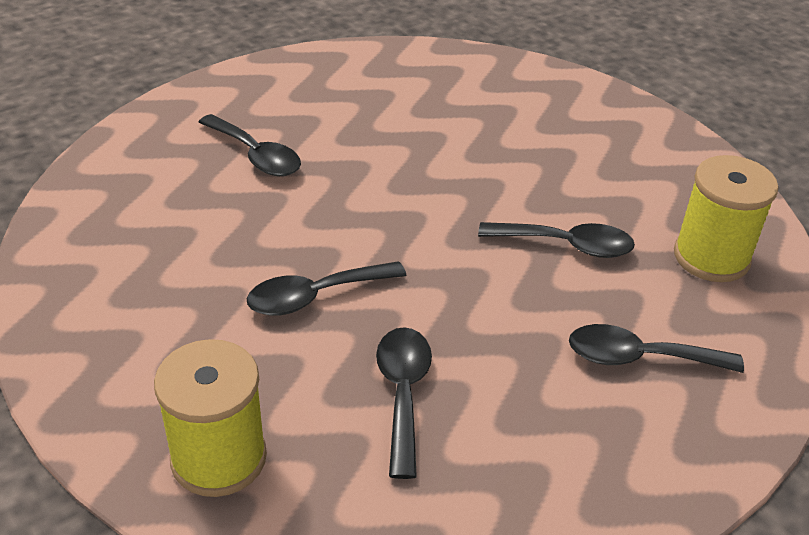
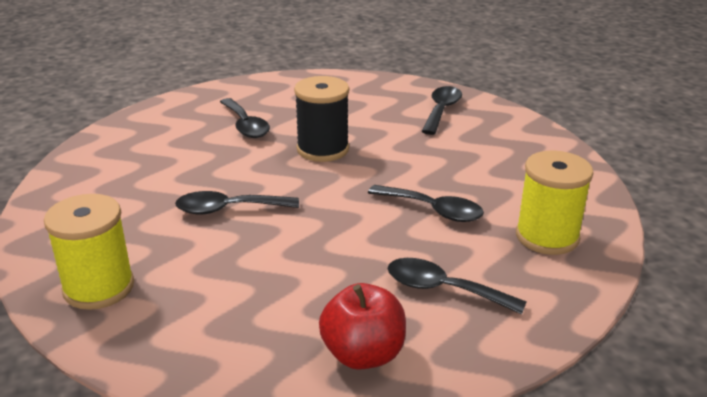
camera: 20 degrees right, 10 degrees down
black spoon [376,327,432,479] -> black spoon moved to [421,86,462,135]
none -> black spool [294,76,349,162]
none -> red apple [319,283,406,370]

